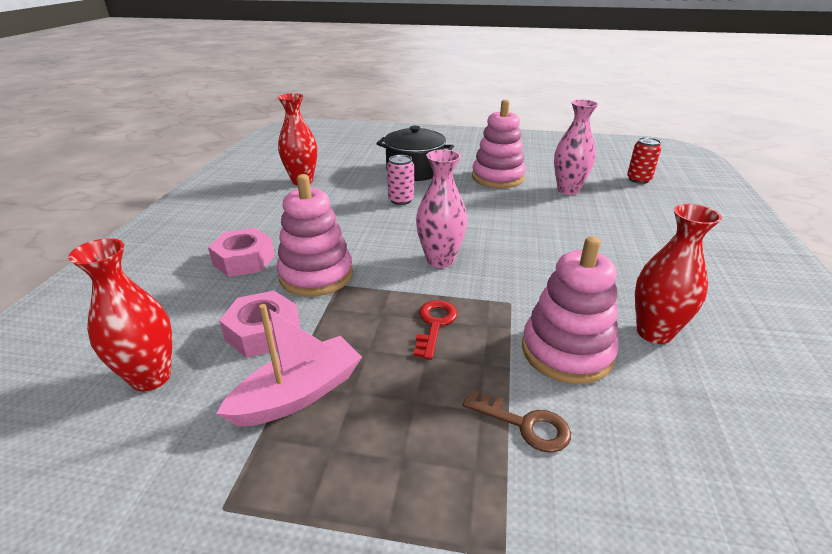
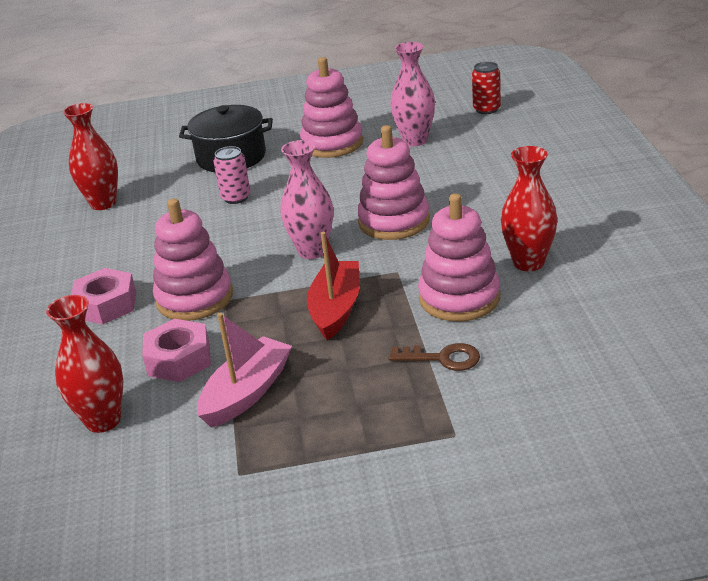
camera: 15 degrees left, 0 degrees up
red key [414,300,457,360] -> red boat [307,232,360,341]
none -> pink stacking toy [357,125,430,240]

